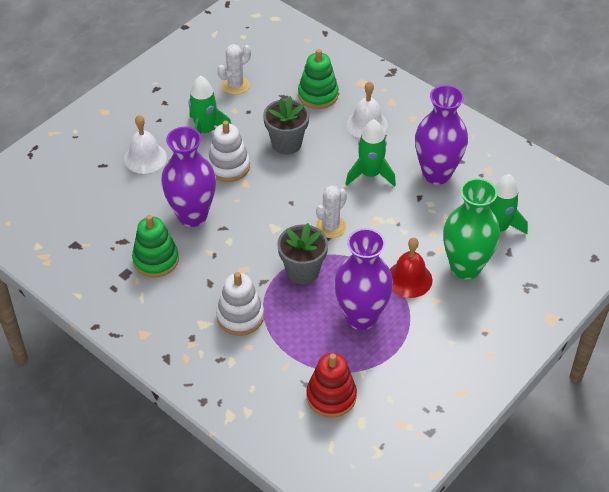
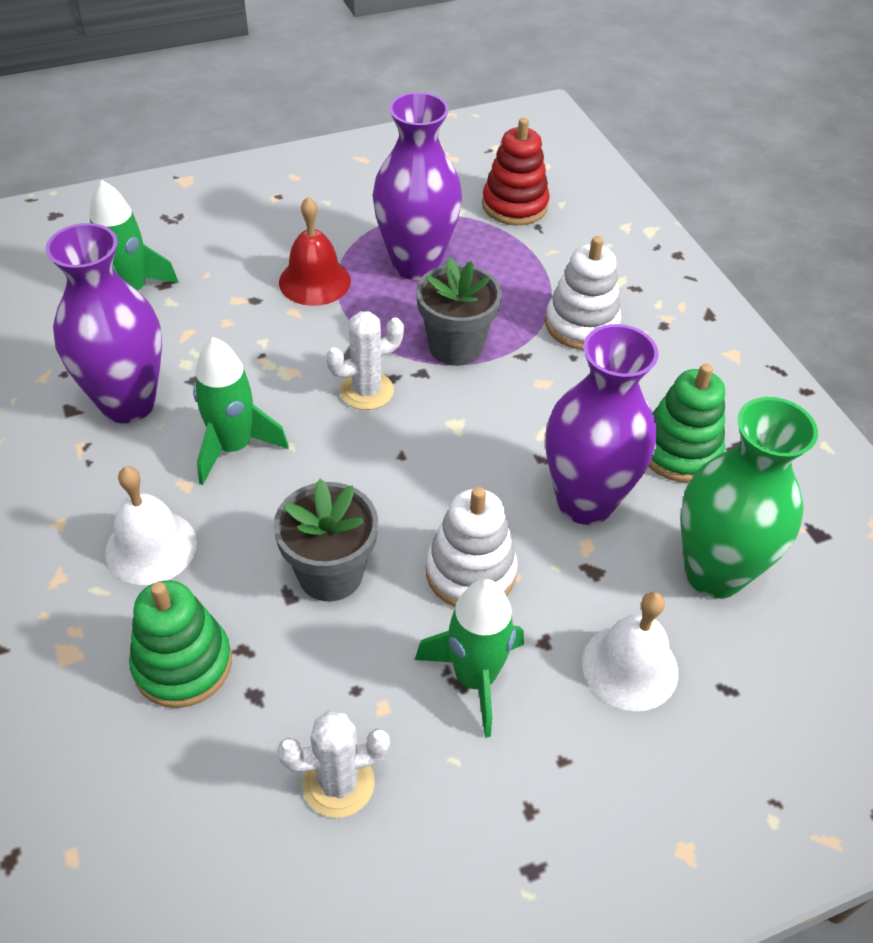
camera: 155 degrees left, 0 degrees up
green vase [443,178,500,279] -> green vase moved to [680,397,818,598]

